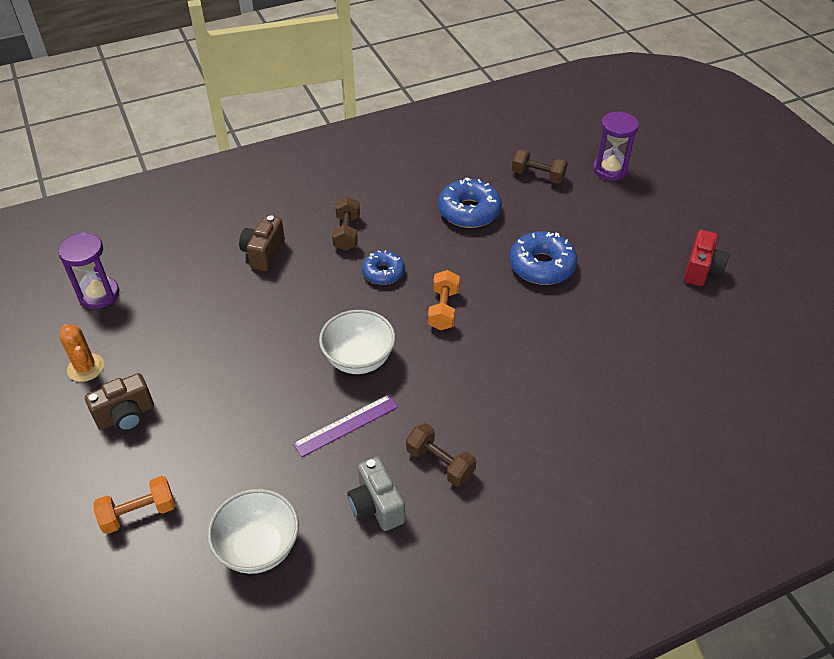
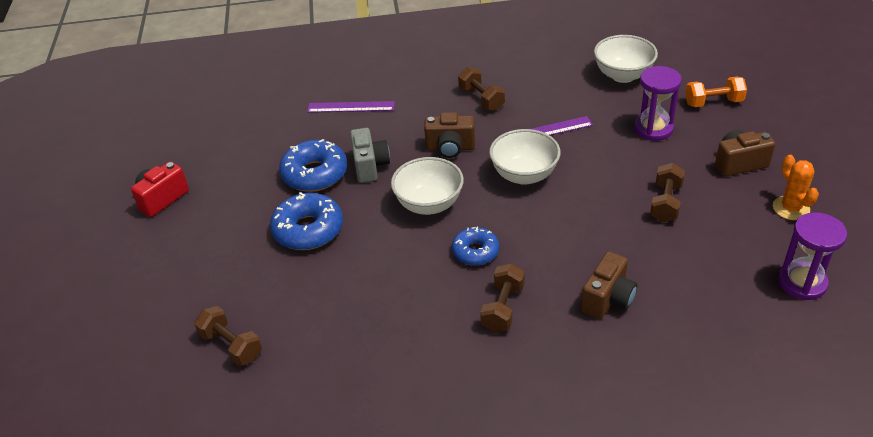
camera: 160 degrees left, 5 degrees down
grey camera [347,456,405,531] -> grey camera moved to [350,128,390,183]
orange dumbbell [428,270,460,330] -> white bowl [391,157,464,215]
blue donut [438,177,502,228] -> blue donut moved to [279,139,347,192]
purple hourglass [593,111,639,181] -> purple hourglass moved to [634,66,682,141]
none -> purple ruler [307,101,395,113]
none -> brown camera [424,112,475,158]
none -> brown dumbbell [650,163,685,222]

